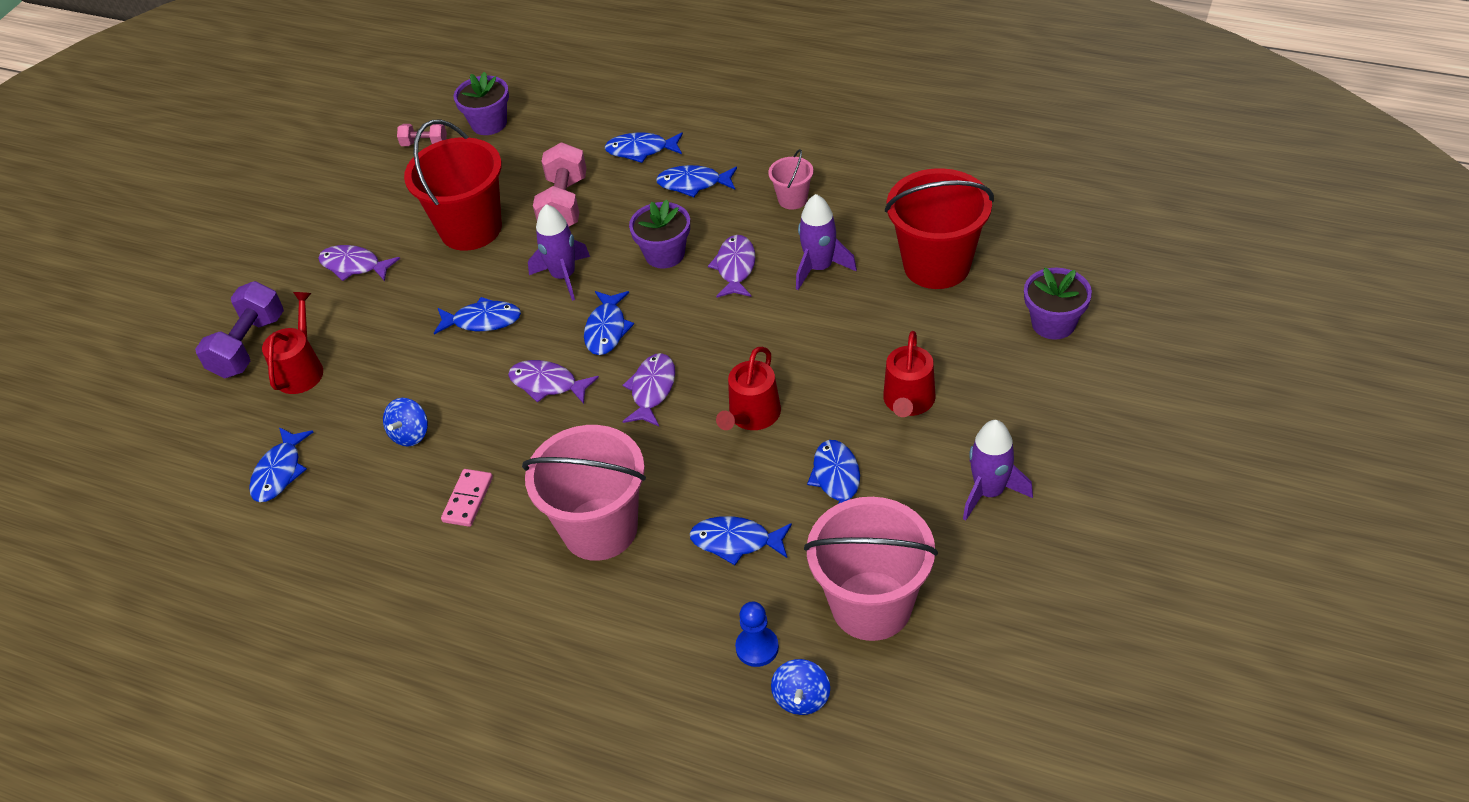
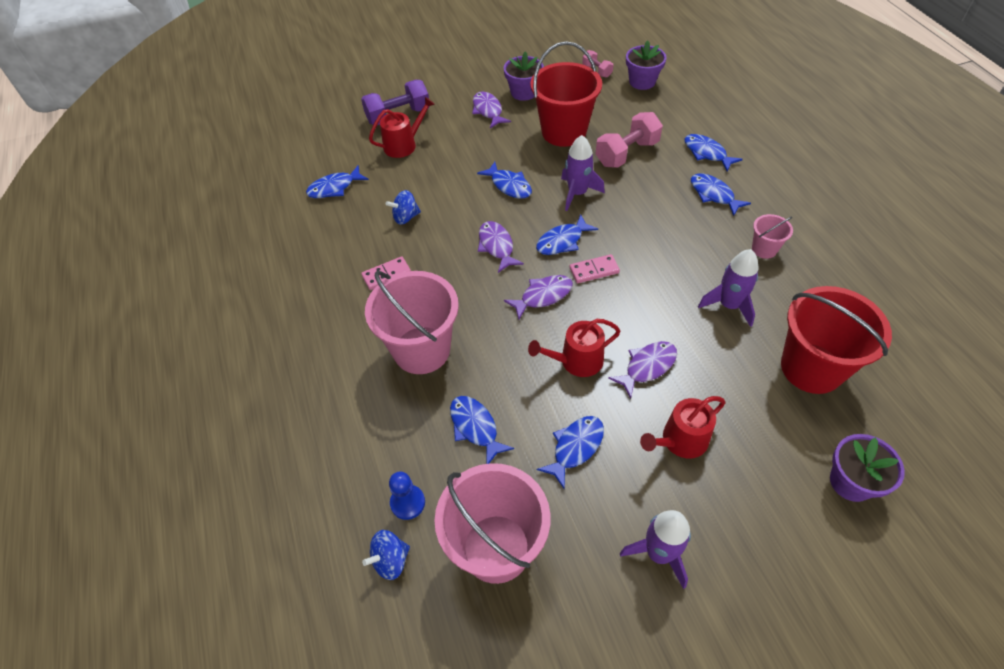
camera: 45 degrees right, 5 degrees up
purple flower pot [629,200,690,269] -> purple flower pot moved to [504,51,544,101]
purple fish [708,235,755,298] -> purple fish moved to [608,341,677,399]
none -> pink domino [570,254,620,283]

